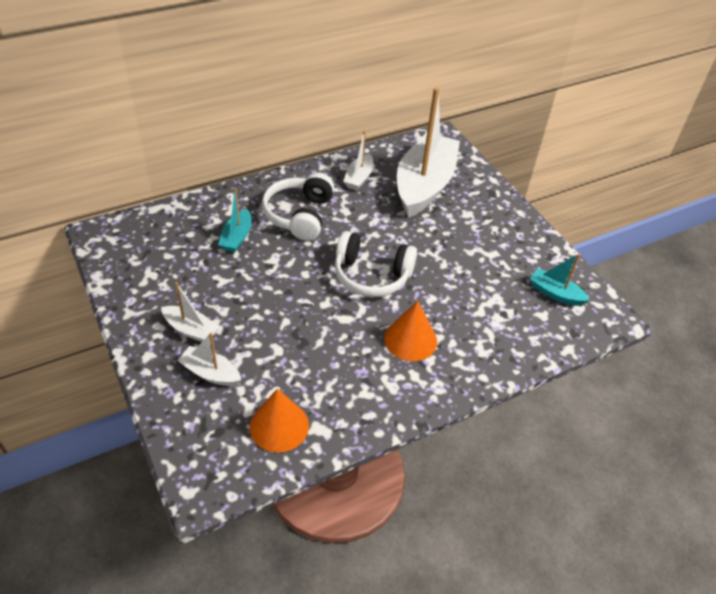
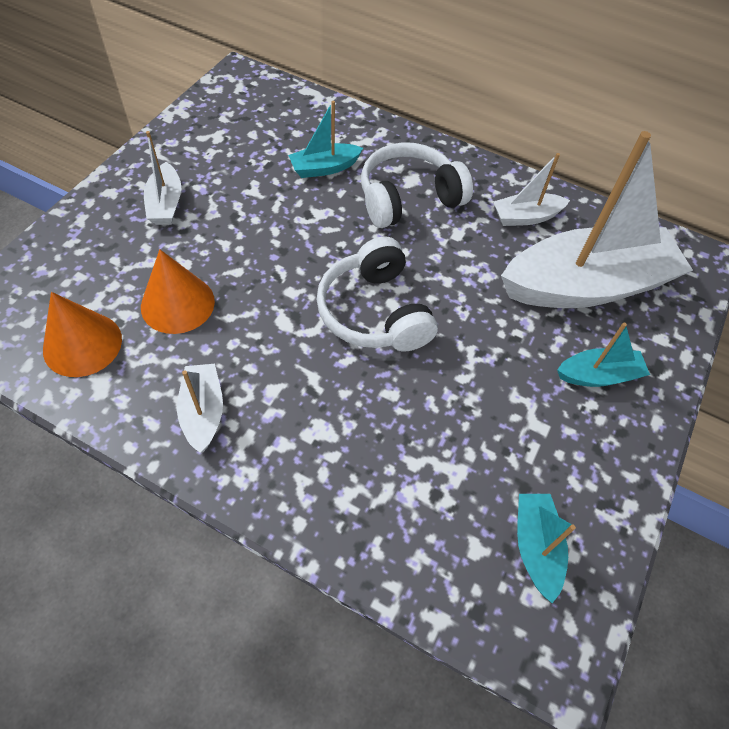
camera: 55 degrees right, 10 degrees up
white boat [177,333,241,386] -> white boat moved to [177,364,223,453]
orange cone [384,301,437,361] -> orange cone moved to [141,249,215,334]
none -> turquoise boat [557,322,650,387]

